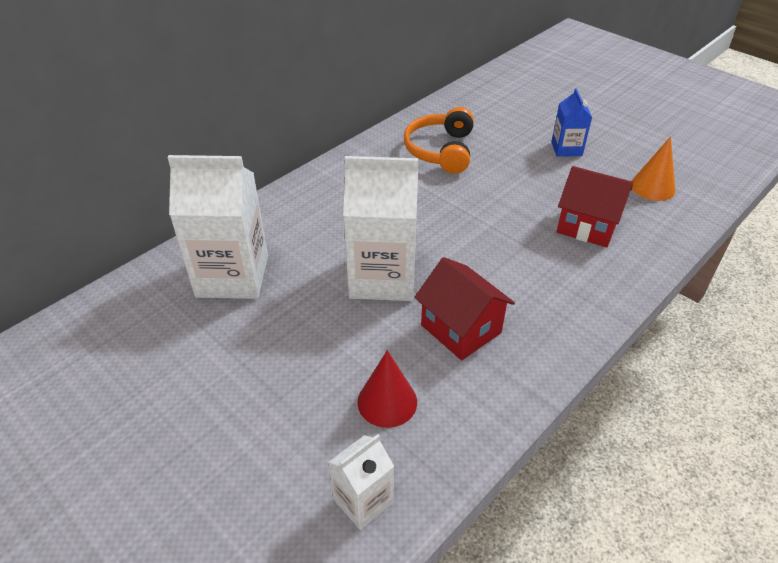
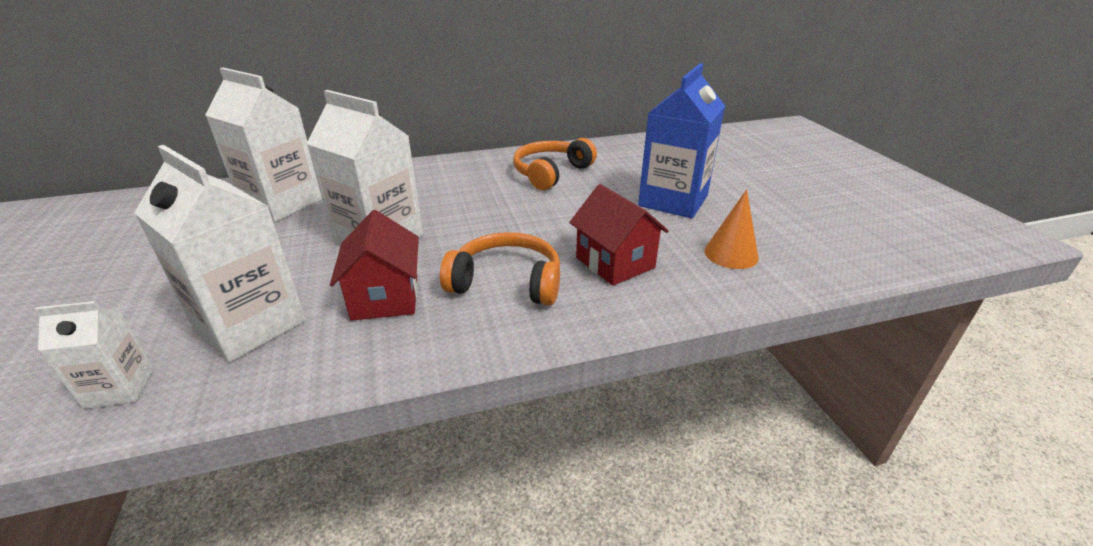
camera: 30 degrees right, 10 degrees down
red cone [357,350,417,428] -> white carton [134,145,306,362]
blue carton [551,88,592,157] -> blue carton [638,63,725,219], size x1.93
none -> orange headphones [440,232,560,305]

